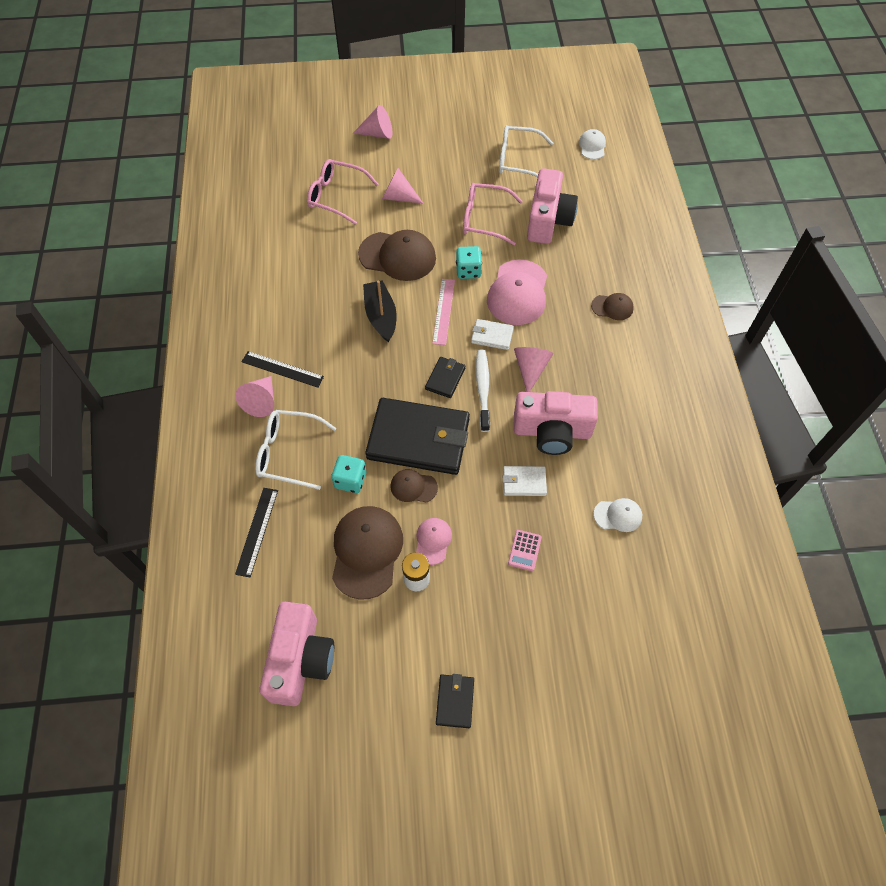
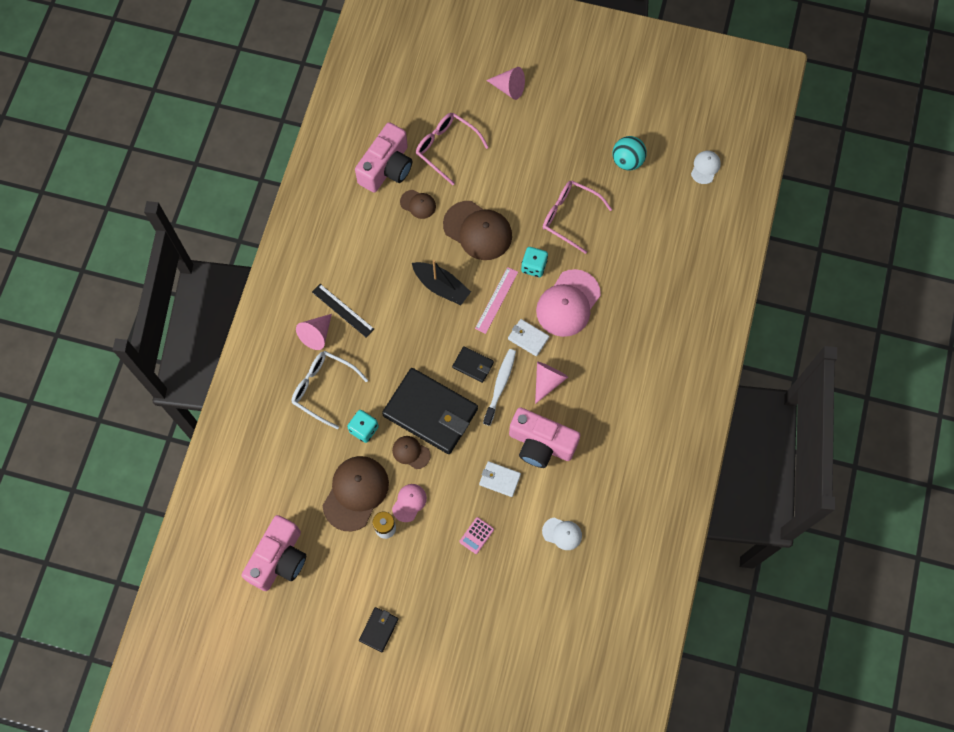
camera: 20 degrees right, 10 degrees up
black ruler [235,488,278,577] -> none
black boat [363,280,397,342] -> black boat turned 120 degrees clockwise [412,260,471,305]
pink cone [382,168,423,203] -> none
black wallet [425,357,465,398] -> black wallet turned 75 degrees clockwise [452,346,494,383]
white glasses [499,125,553,177] -> turquoise ball [612,136,647,170]
pink camera [527,168,578,244] -> pink camera moved to [355,122,412,193]
brown cap [591,293,634,320] -> brown cap moved to [400,190,436,219]

